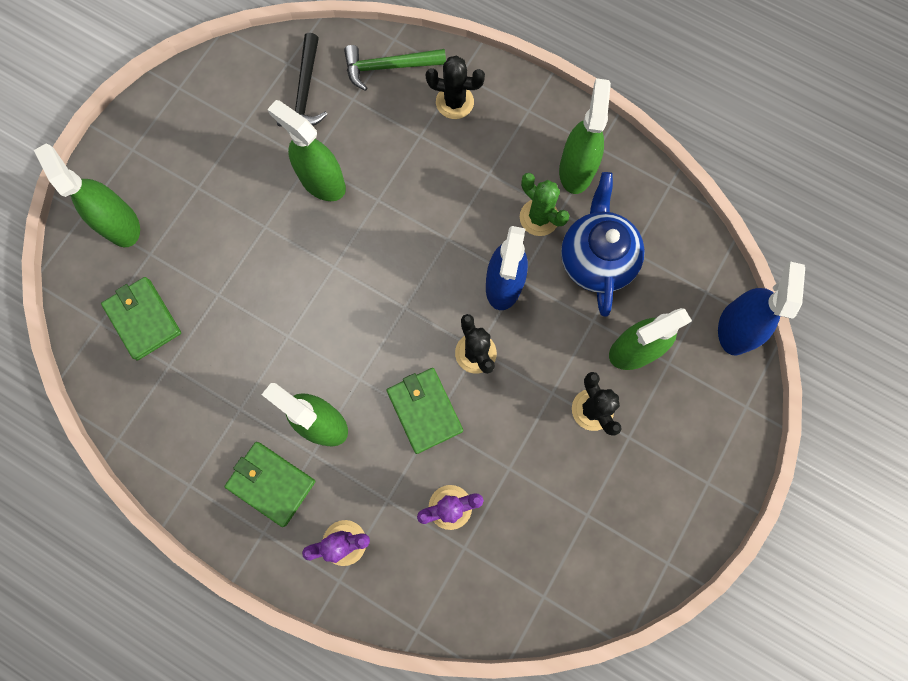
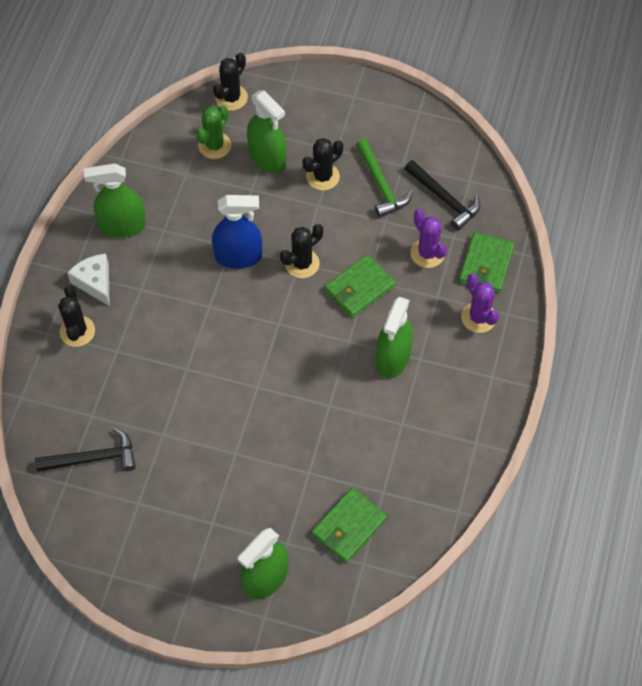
camera: 105 degrees left, 15 degrees down
green wallet [225,442,315,527] -> green wallet moved to [459,232,515,293]
green spray bottle [267,100,346,201] -> none
green hammer [344,45,446,91] -> green hammer moved to [356,139,413,218]
green cactus [520,173,569,236] -> green cactus moved to [196,105,231,159]
blue teapot [561,172,645,317] -> none
blue spray bottle [718,261,805,356] -> black cactus [213,53,248,111]
none -> white cheese [67,254,110,306]
none -> black hammer [405,160,481,231]

